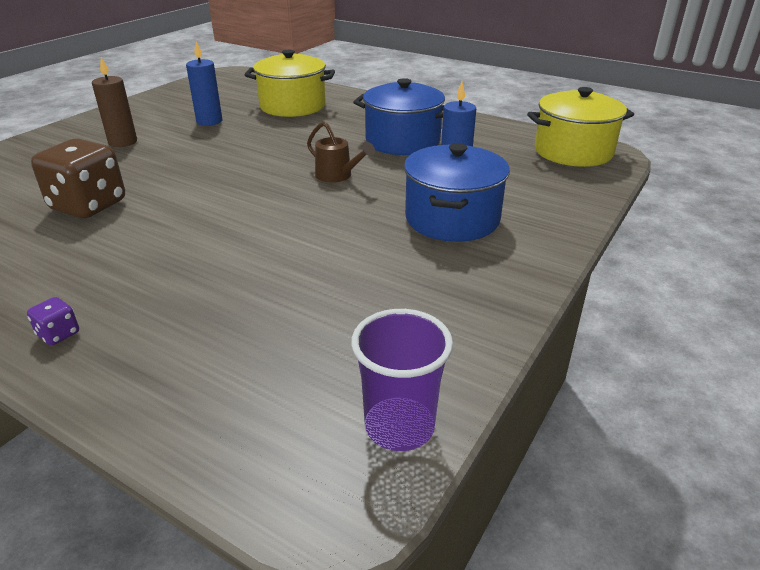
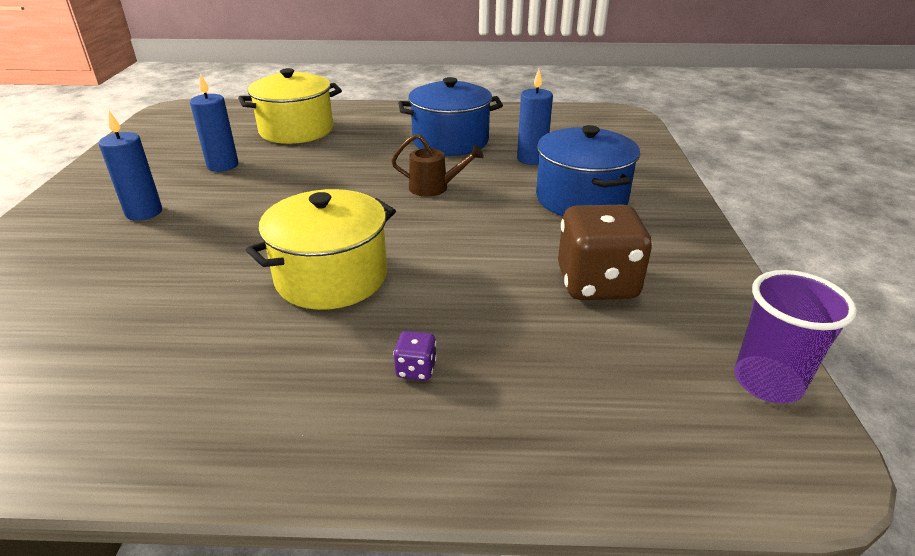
camera: 30 degrees left, 0 degrees up
purple dice [27,297,79,345] -> purple dice moved to [393,331,437,381]
brown dice [31,138,125,218] -> brown dice moved to [558,204,652,300]
brown candle [92,57,137,147] -> blue candle [99,111,162,221]
yellow pot [527,87,634,167] -> yellow pot moved to [246,189,396,310]

